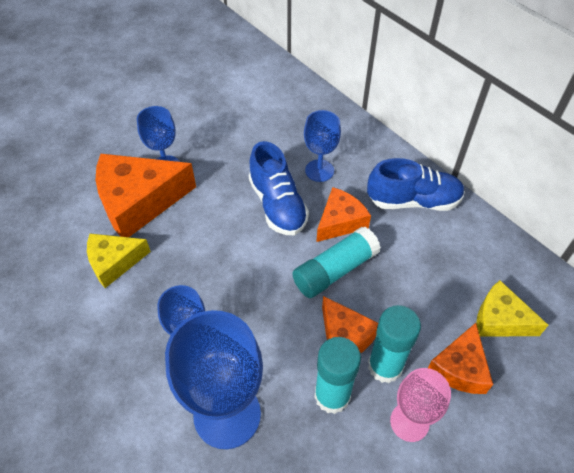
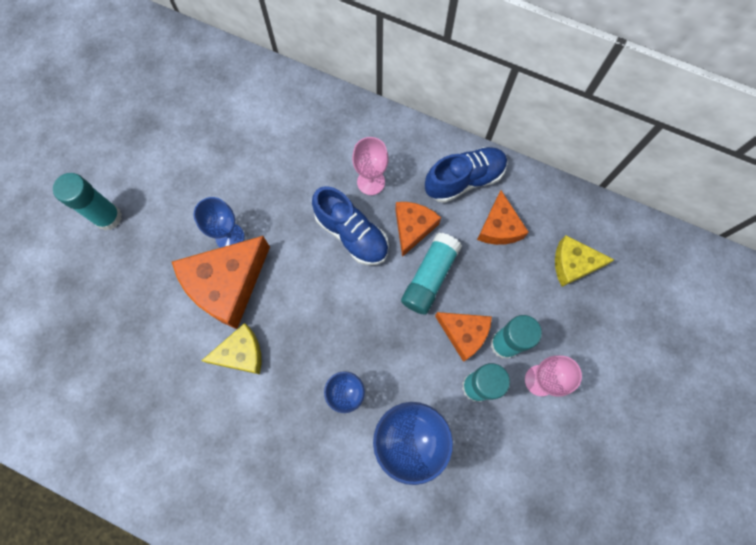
camera: 25 degrees left, 20 degrees up
yellow cheese [87,234,151,288] -> yellow cheese turned 150 degrees counterclockwise [201,323,261,374]
blue goblet [304,110,341,182] -> pink goblet [352,137,389,195]
orange cheese [428,323,493,394] -> orange cheese moved to [477,190,529,245]
none -> turquoise glue stick [53,173,122,231]

